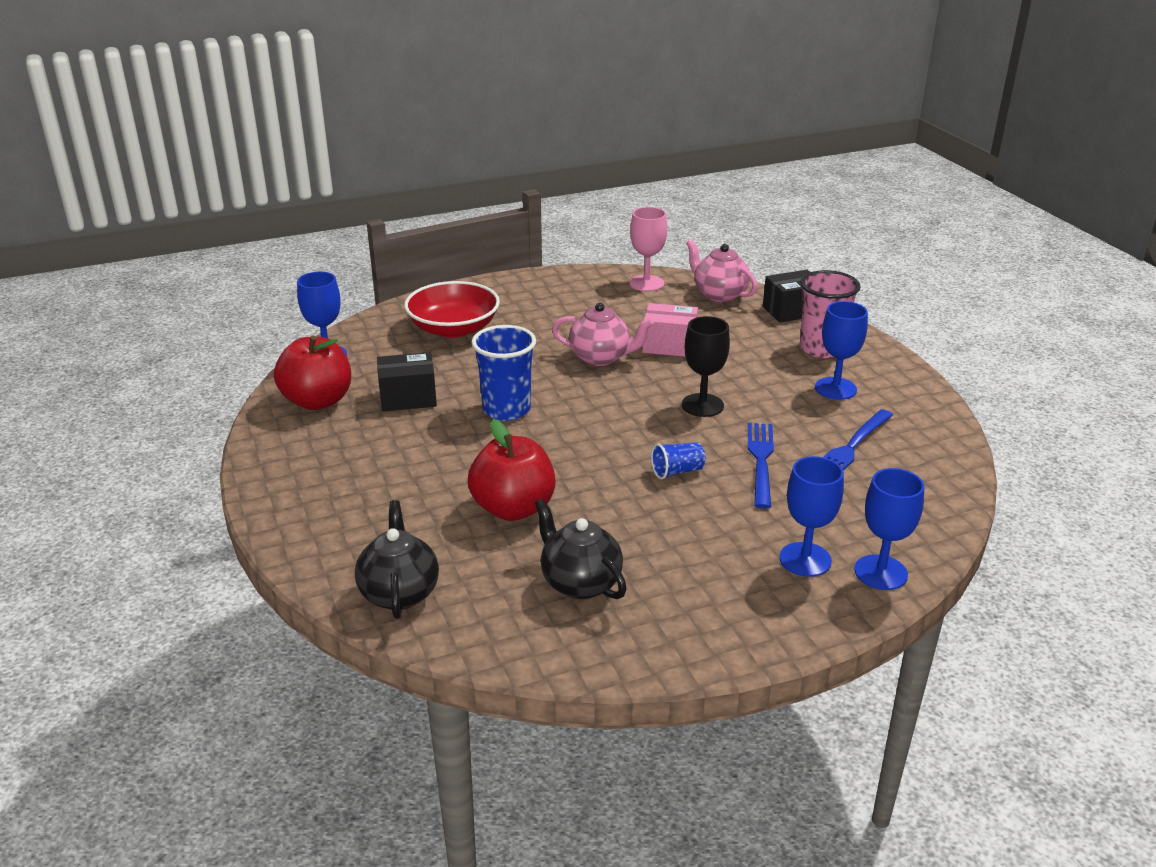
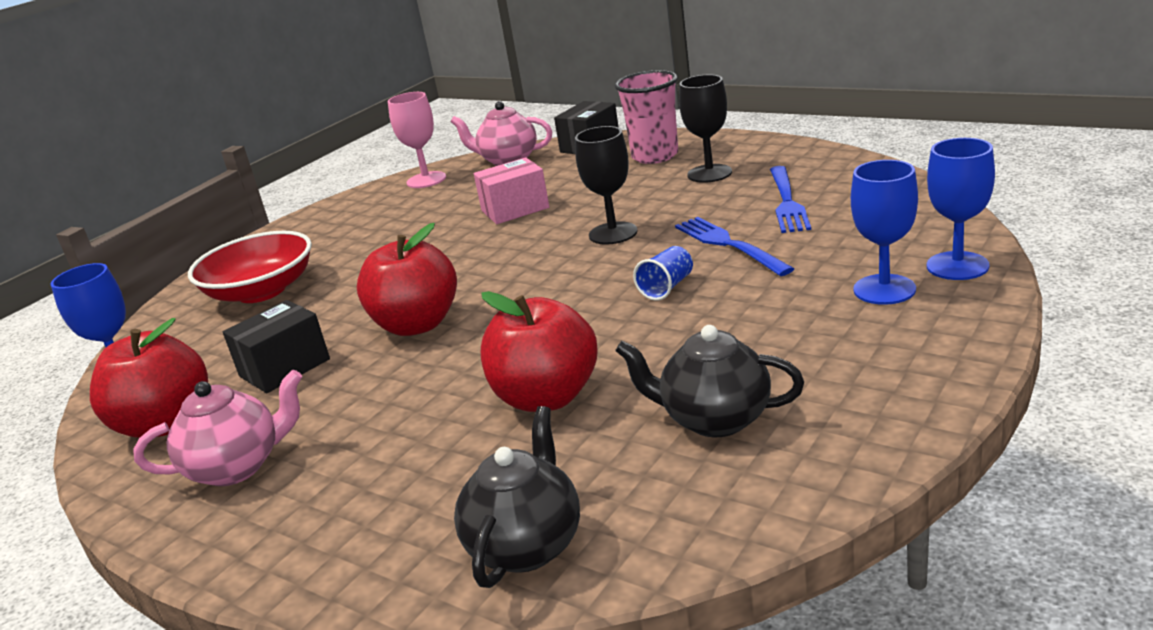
camera: 30 degrees left, 5 degrees down
black teapot [355,500,439,619] -> black teapot turned 60 degrees clockwise [454,406,580,588]
blue cup [471,325,536,421] -> red apple [357,223,457,336]
pink teapot [552,303,654,366] -> pink teapot moved to [133,370,302,486]
blue goblet [815,301,868,400] -> black goblet [679,74,732,183]

